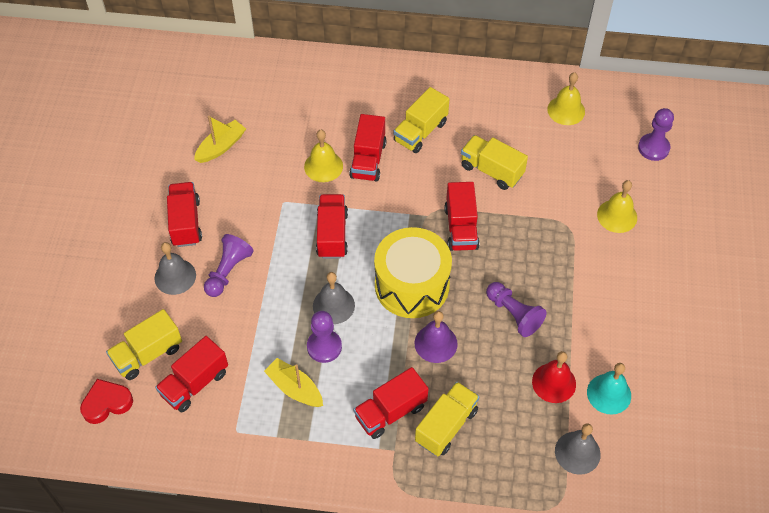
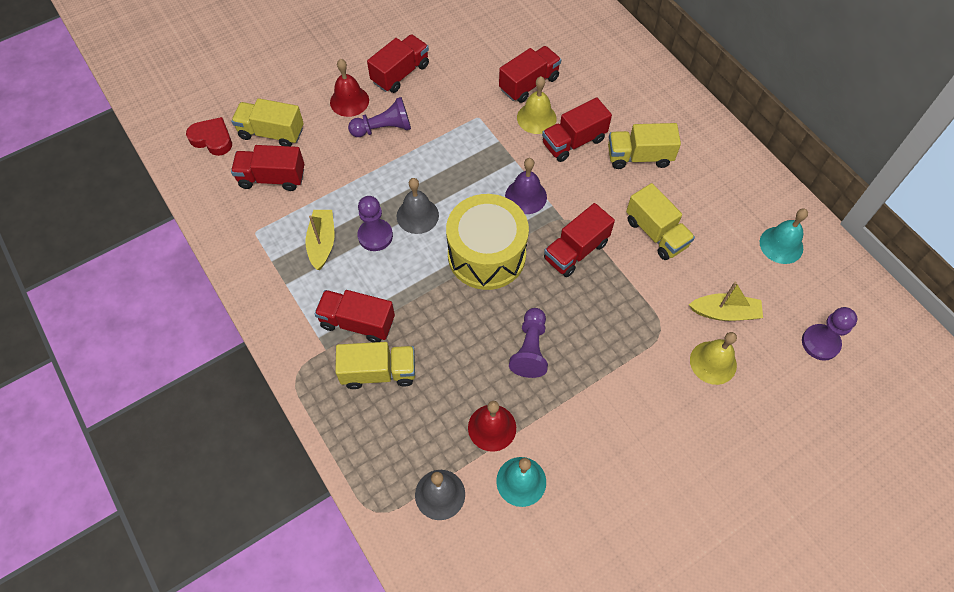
camera: 50 degrees right, 5 degrees up
grey bell [154,242,196,295] -> red bell [330,59,369,117]
yellow boat [194,116,246,163] -> yellow boat moved to [689,282,763,321]
red truck [316,194,348,259] -> red truck moved to [499,46,561,103]
purple bell [415,311,458,363] -> purple bell moved to [505,158,547,214]
yellow truck [461,135,528,190] -> yellow truck turned 150 degrees clockwise [626,183,695,260]
yellow bell [547,72,585,125] -> turquoise bell [760,209,808,264]

